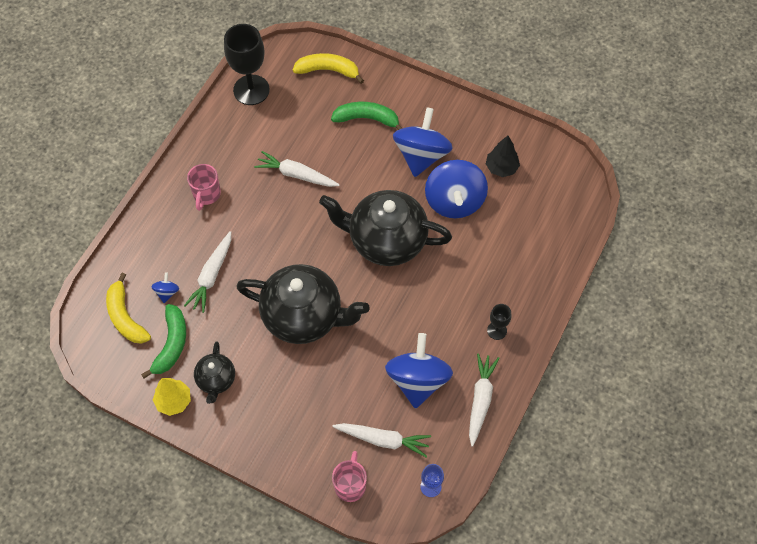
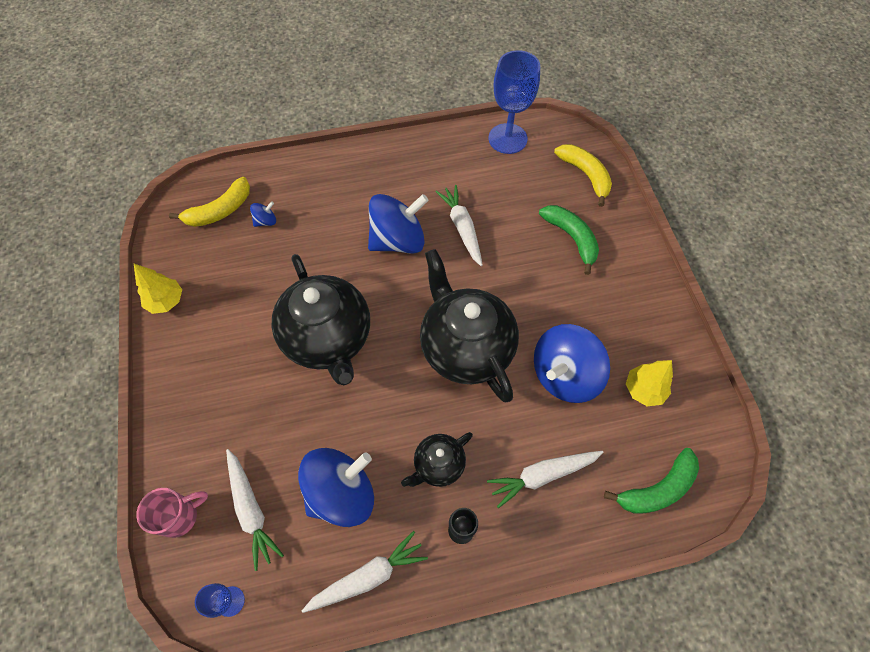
camera: 50 degrees right, 0 degrees up
yellow banana [106,273,151,344] -> yellow banana turned 150 degrees counterclockwise [169,177,250,227]
green banana [141,304,186,379] -> green banana moved to [604,448,699,514]
white carrot [184,231,231,313] -> white carrot moved to [487,451,603,508]
pink mug [187,164,221,211] -> none
black teapot [194,342,235,404] -> black teapot moved to [401,432,473,487]
black goblet [224,24,270,105] -> blue goblet [489,50,540,154]
blue spinning top [393,107,453,177] -> blue spinning top moved to [368,194,429,254]
black tree [486,136,520,177] -> yellow tree [626,360,673,406]

